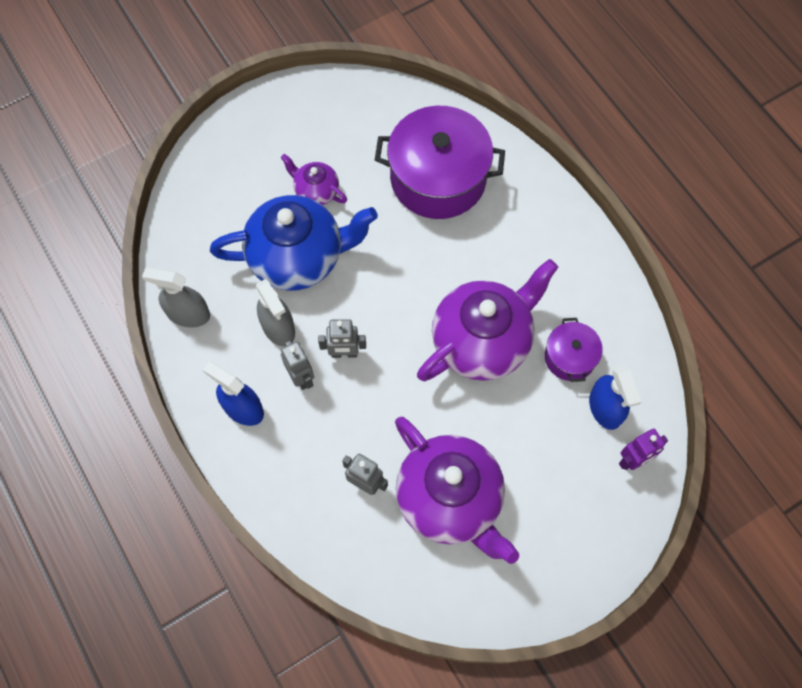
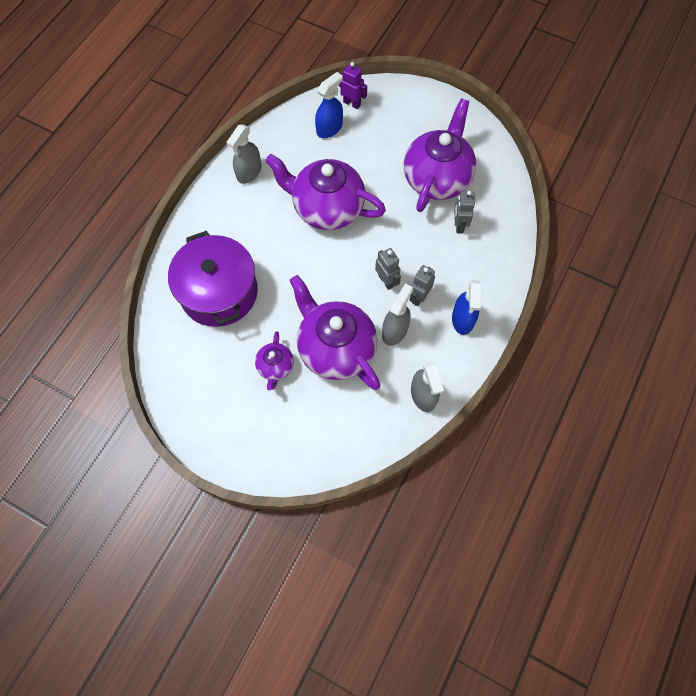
camera: 120 degrees left, 0 degrees up
blue teapot [210,195,378,291] -> purple teapot [290,275,381,390]
purple pot [545,318,603,382] -> none
none -> grey spray bottle [227,124,261,184]

